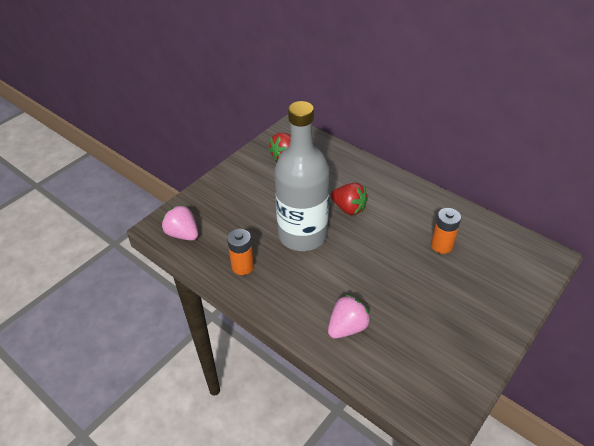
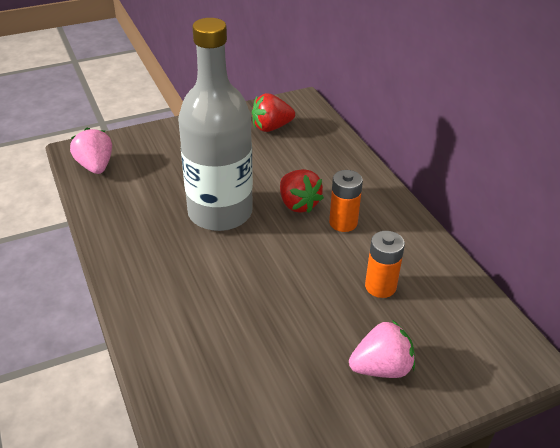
camera: 25 degrees right, 5 degrees down
orange battery [227,229,254,275] -> orange battery moved to [329,170,363,232]
pink strawberry [328,294,371,338] -> pink strawberry moved to [349,320,415,378]

